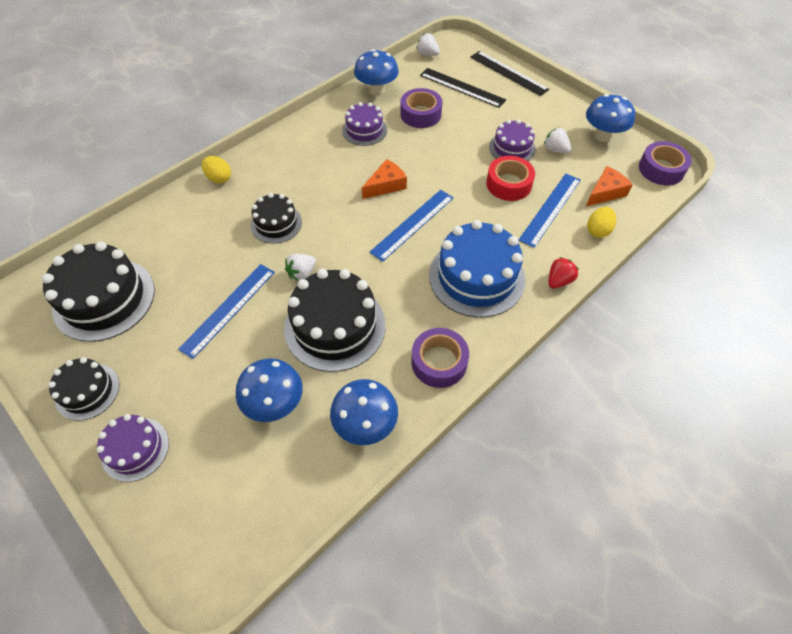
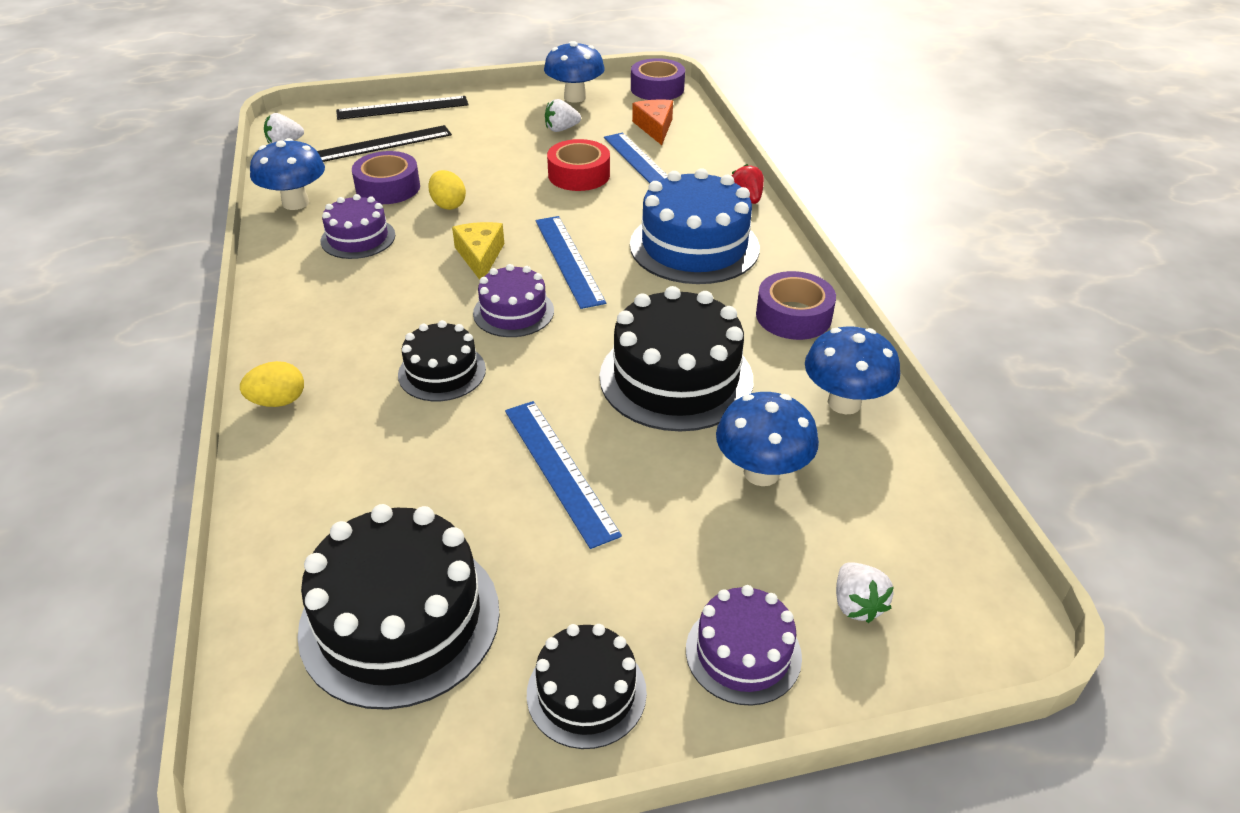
camera: 60 degrees left, 15 degrees down
white strawberry [285,254,316,281] -> white strawberry moved to [836,562,894,623]
orange cheese [362,159,407,199] -> yellow cheese [452,222,504,280]
purple cake [489,119,536,161] -> purple cake moved to [473,264,554,337]
yellow egg [587,207,616,238] -> yellow egg moved to [429,170,466,210]

